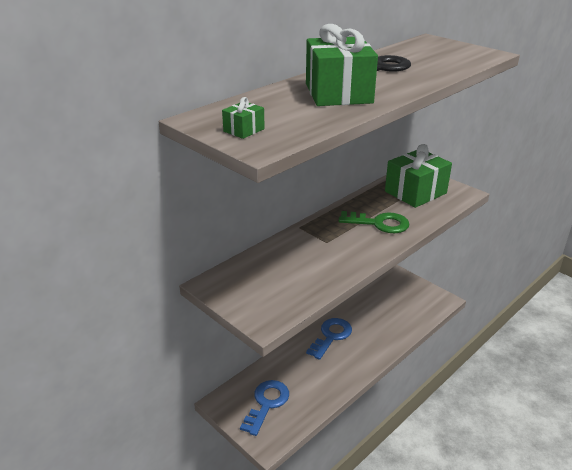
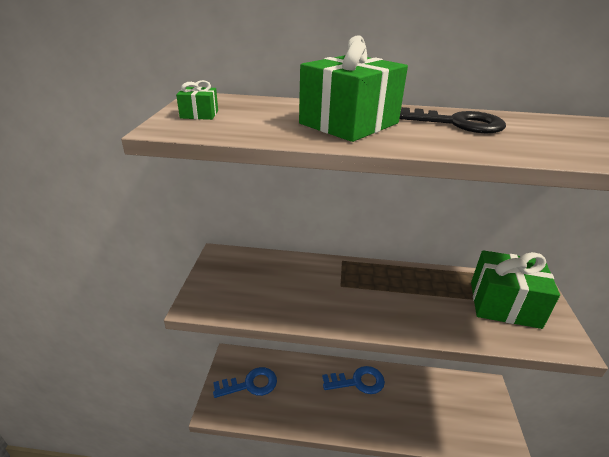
camera: 50 degrees right, 0 degrees up
green key [339,211,409,233] -> none

